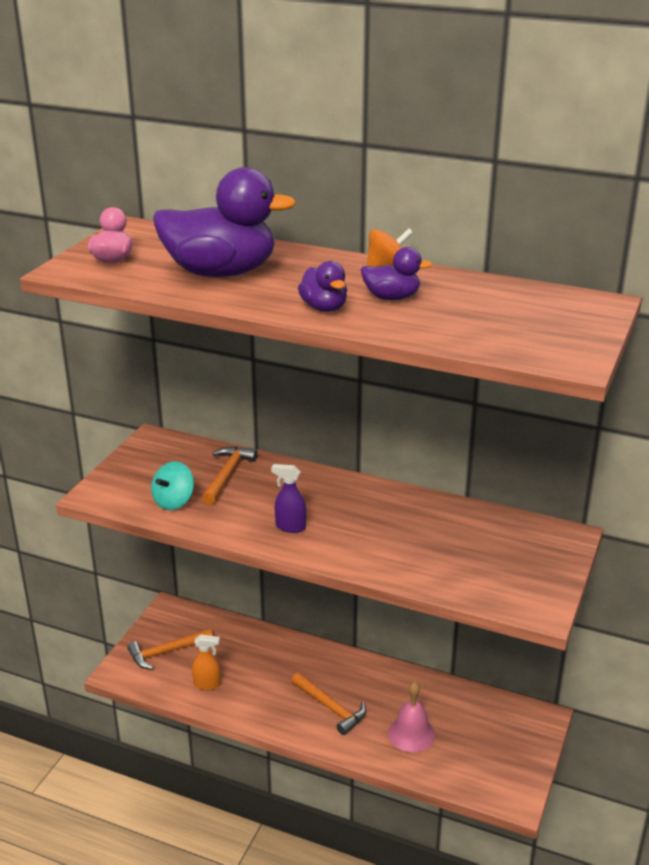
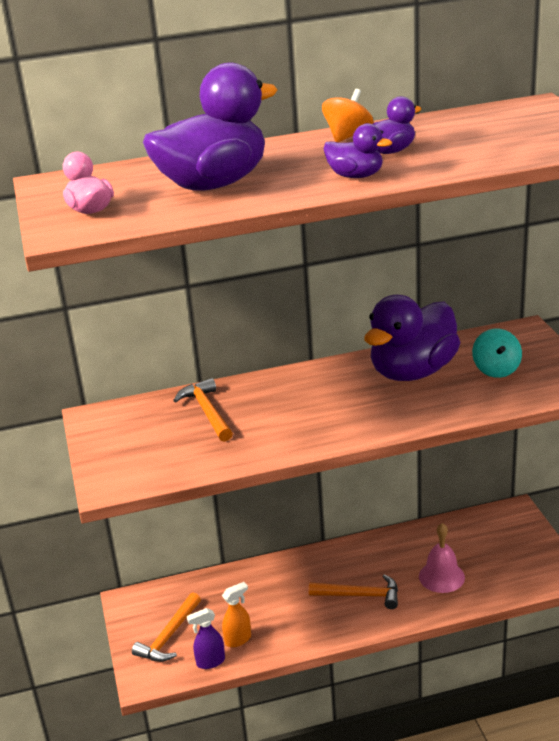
camera: 35 degrees left, 0 degrees up
turquoise spinning top [151,461,194,510] -> turquoise spinning top moved to [472,329,522,378]
purple spray bottle [271,464,306,533] -> purple spray bottle moved to [187,608,225,669]
none -> purple duck [364,295,460,381]

